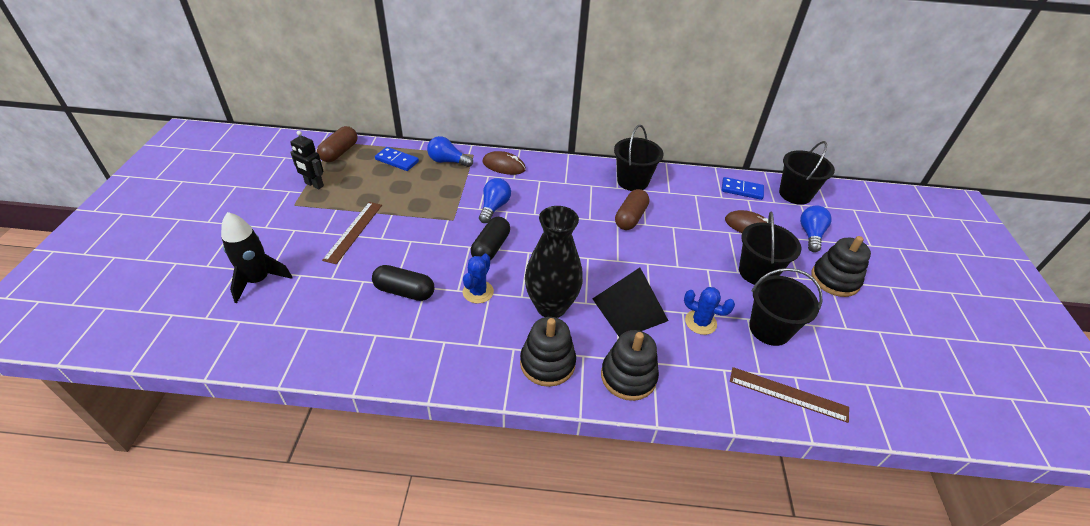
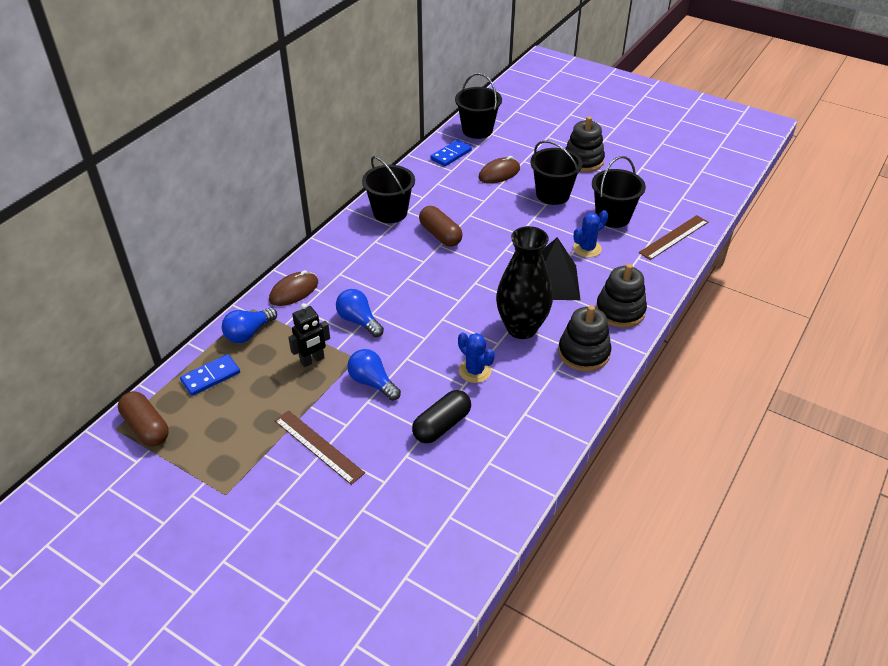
camera: 60 degrees left, 0 degrees up
black rocket [221,212,292,303] -> none
black robot [290,131,324,190] -> black robot moved to [288,303,330,367]
black capsule [471,217,510,261] -> none
blue light bulb [800,206,832,252] -> blue light bulb moved to [347,349,401,401]

